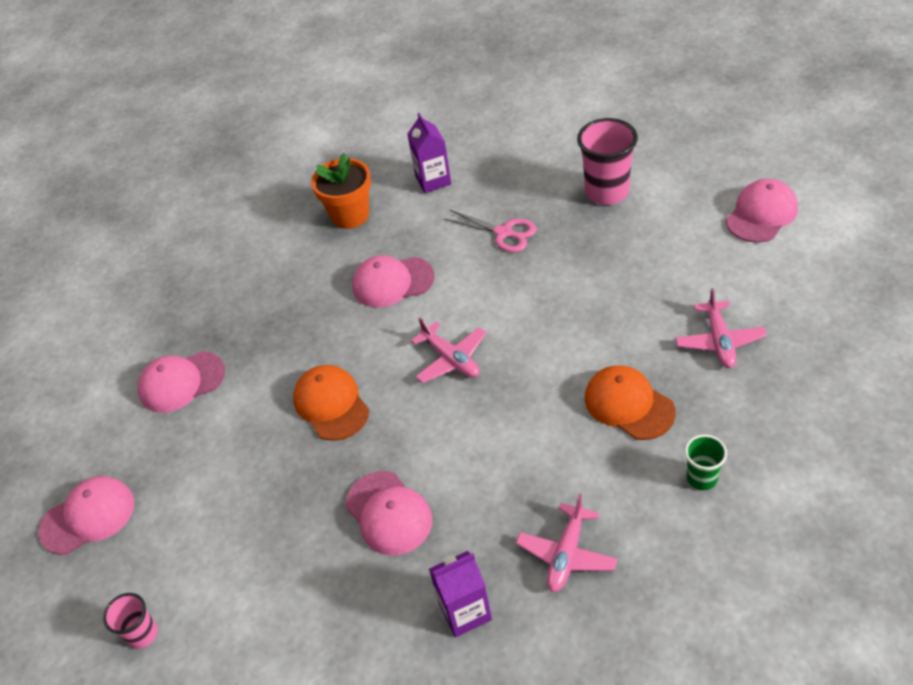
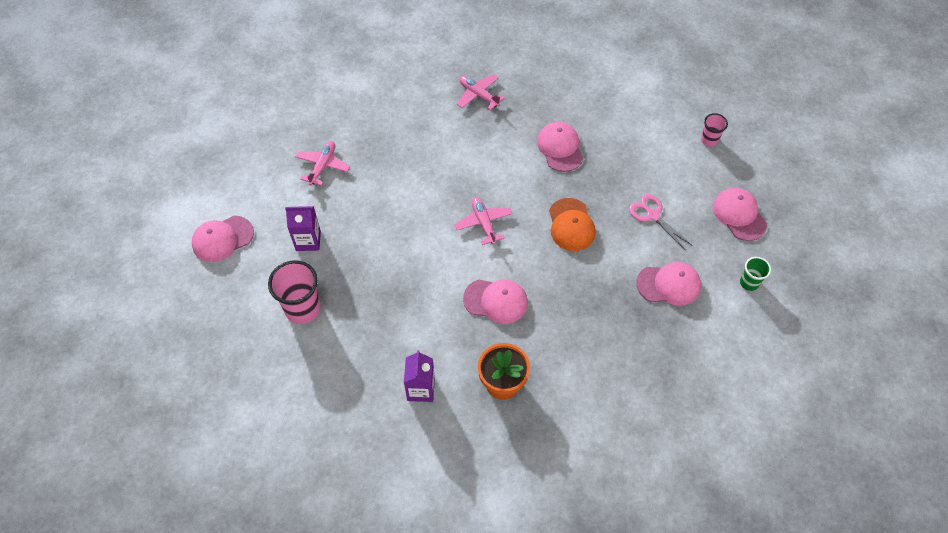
camera: 165 degrees left, 10 degrees up
pink cap [38,476,134,555] -> pink cap turned 75 degrees clockwise [713,188,767,241]
purple carton [429,551,492,637] -> purple carton moved to [285,206,321,251]
pink scissors [444,210,537,252] -> pink scissors moved to [629,194,693,251]
pink plane [516,493,618,592] -> pink plane turned 90 degrees counterclockwise [457,74,505,110]
orange cap [585,365,676,440] -> none
green cup [685,434,727,490] -> green cup moved to [740,257,771,291]

